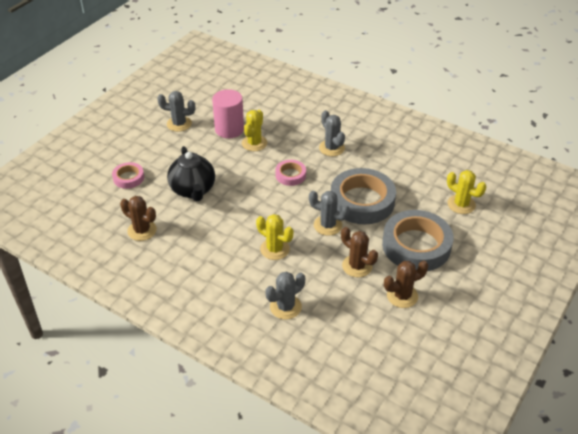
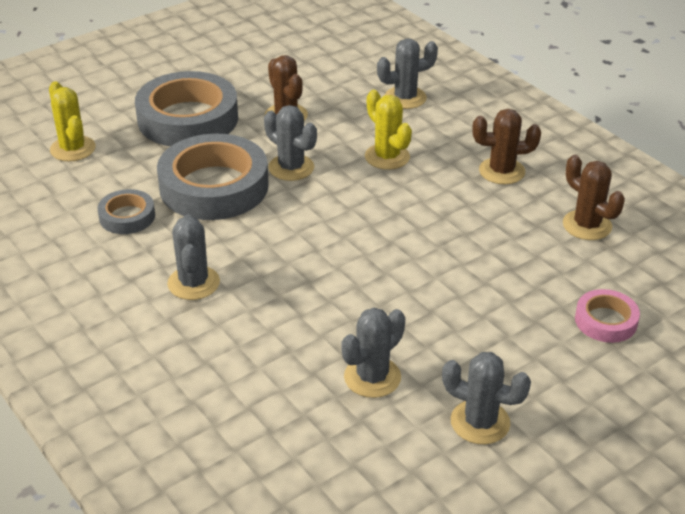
camera: 160 degrees left, 5 degrees down
black teapot [167,146,215,201] -> none
pink cylinder [212,89,244,138] -> grey cactus [341,308,405,398]
yellow cactus [242,110,267,151] -> none
pink tape [275,160,306,186] -> none
brown cactus [384,261,428,308] -> brown cactus moved to [472,109,541,184]
none -> grey tape [98,189,155,234]

